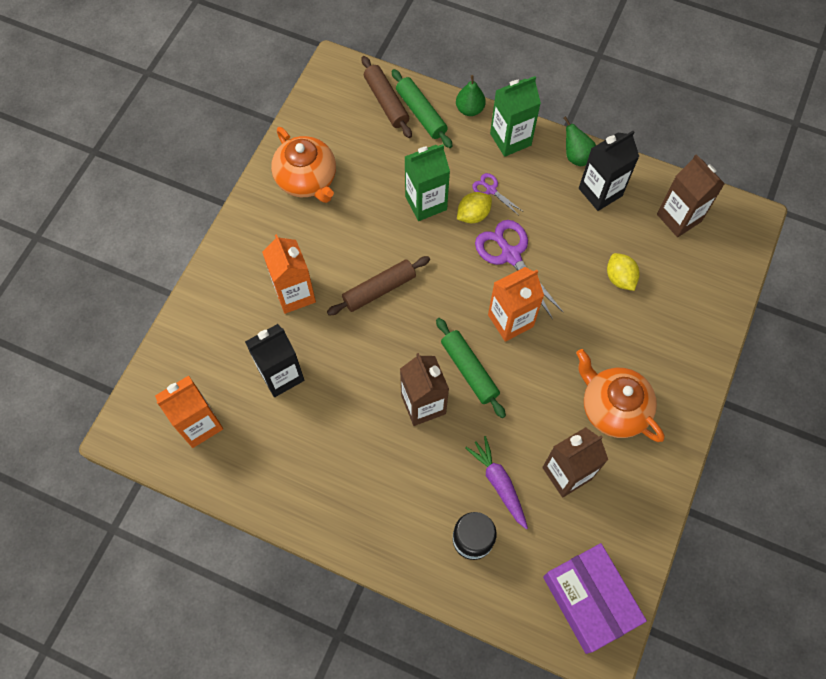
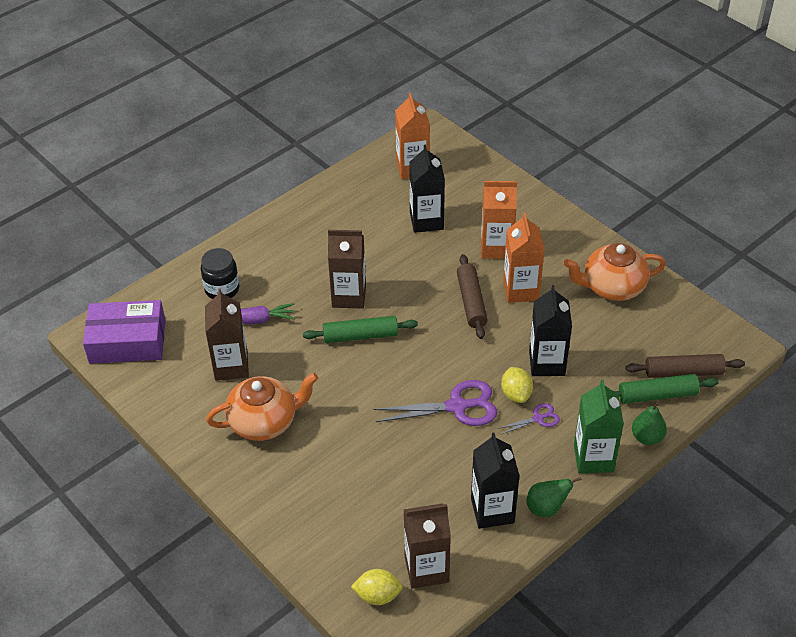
camera: 115 degrees right, 20 degrees down
green carton [405,144,450,221] -> black carton [529,285,572,376]
orange carton [488,267,544,342] -> orange carton moved to [503,213,545,303]
yellow lemon [607,253,640,291] -> yellow lemon moved to [351,569,403,605]

